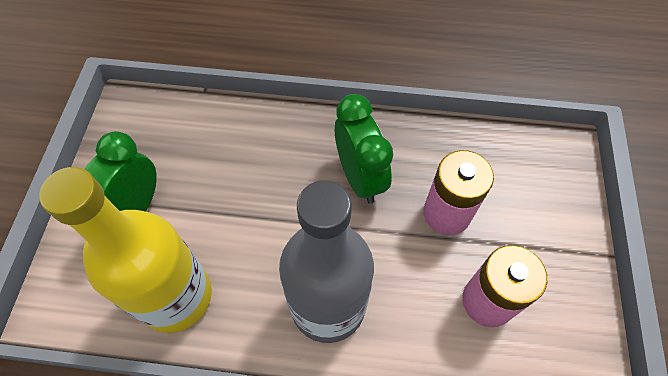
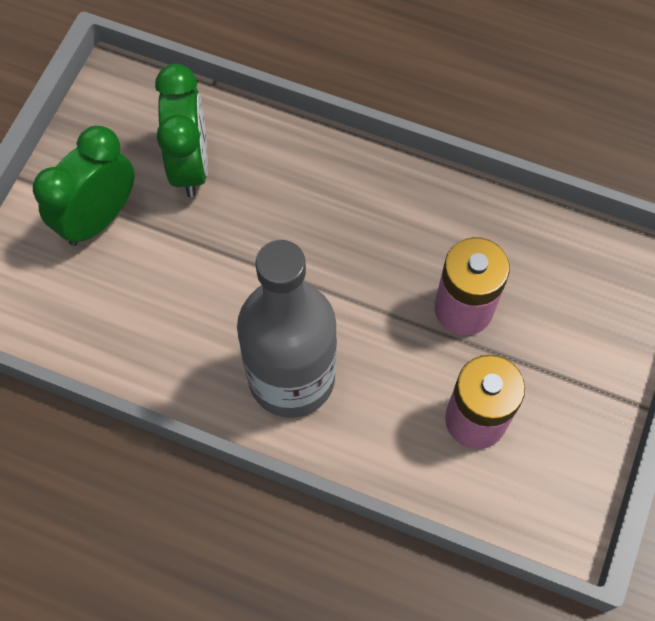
camera: 15 degrees right, 5 degrees up
yellow bottle [39,167,212,333] -> none
green clock [335,94,393,204] -> green clock moved to [155,64,208,197]

